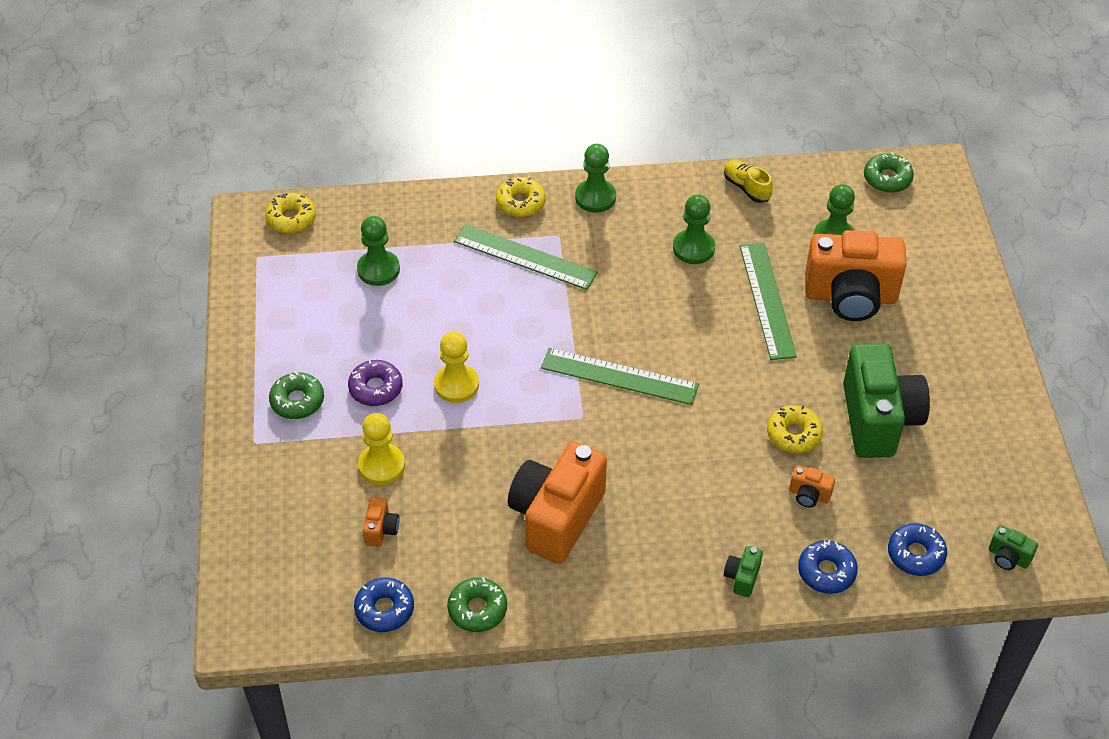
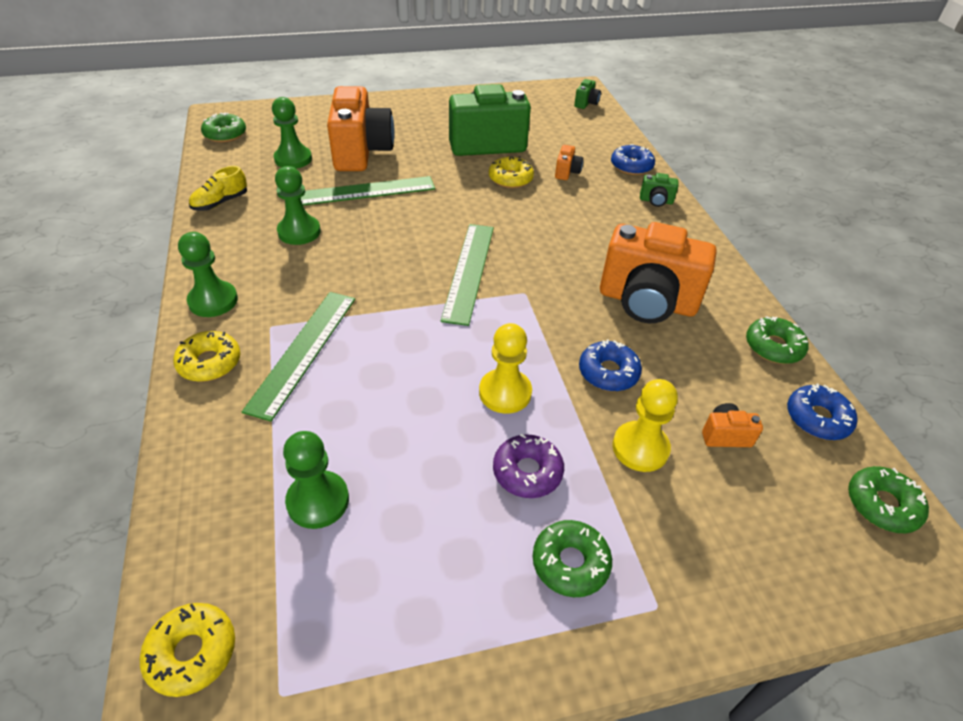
camera: 100 degrees left, 5 degrees down
blue donut [888,523,947,576] -> blue donut moved to [579,339,642,391]
none -> green donut [848,466,929,533]

